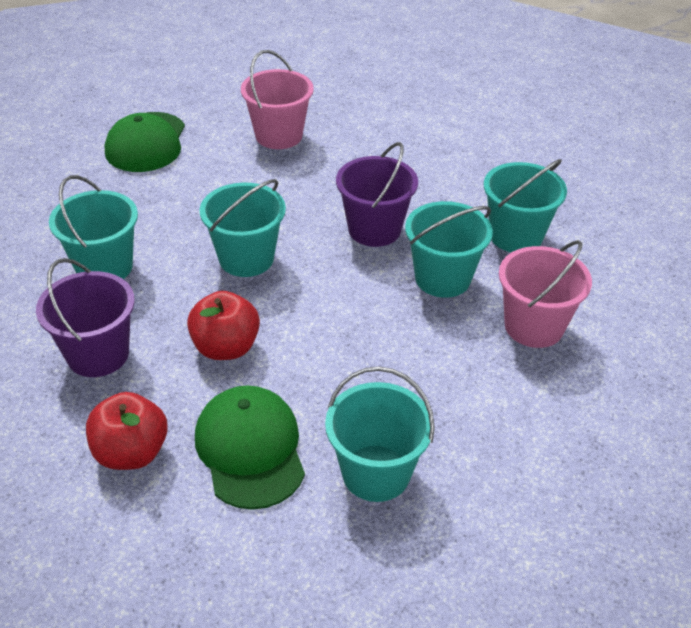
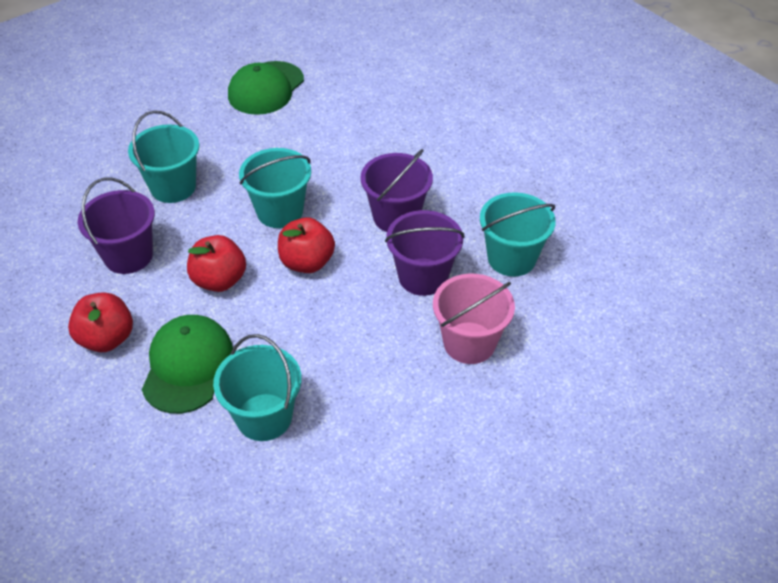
camera: 25 degrees right, 5 degrees up
pink bucket [241,50,314,149] -> none
turquoise bucket [405,201,493,298] -> purple bucket [385,210,464,296]
none -> red apple [278,217,335,273]

